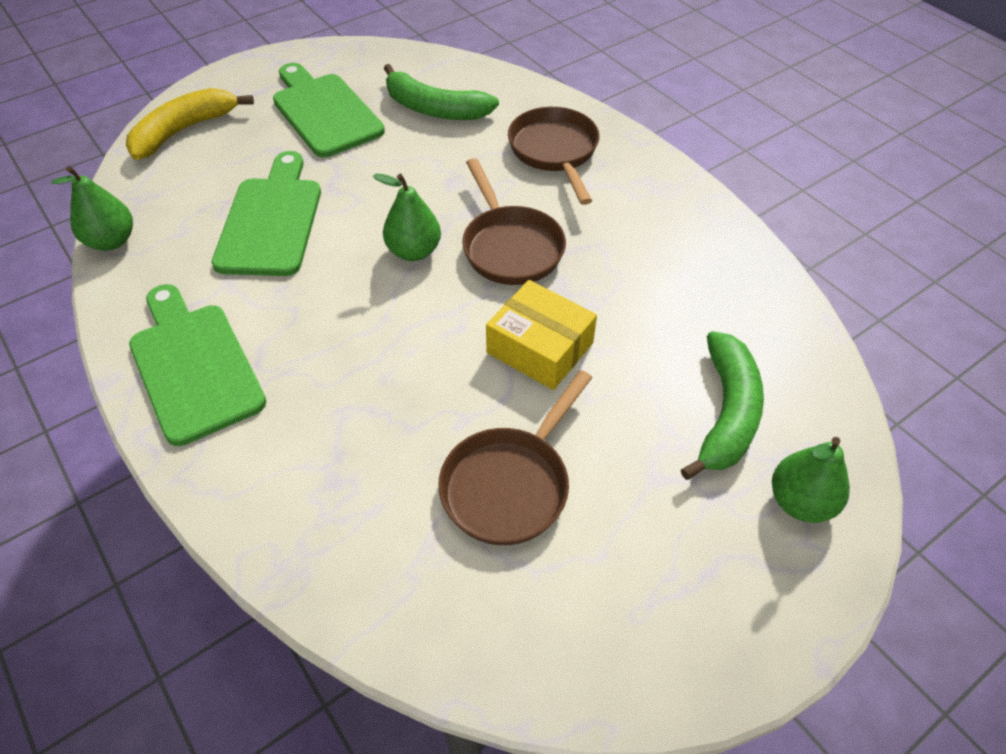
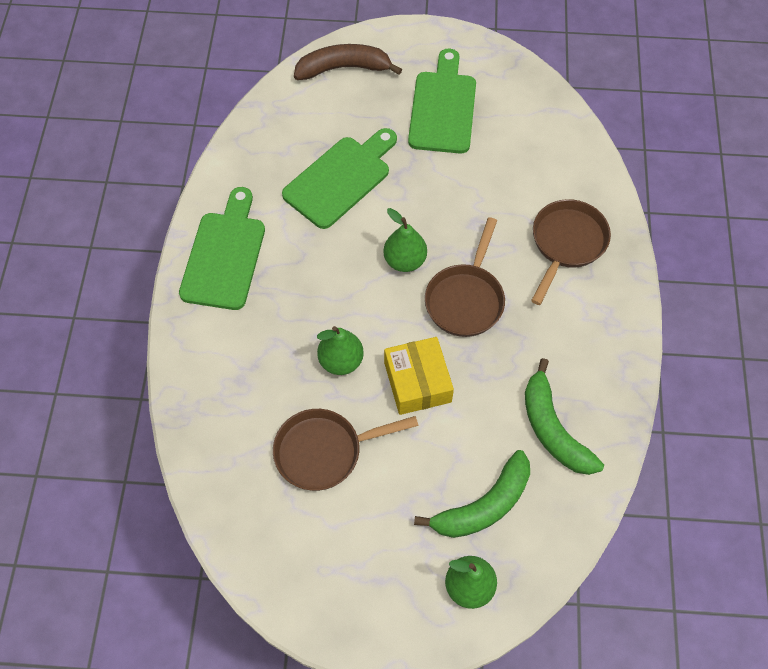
camera: 40 degrees right, 10 degrees up
green pear [51,166,133,251] -> green pear moved to [317,326,364,375]
yellow banana [126,88,254,160] -> brown banana [294,44,402,80]
green banana [384,64,499,120] -> green banana moved to [525,358,604,475]

